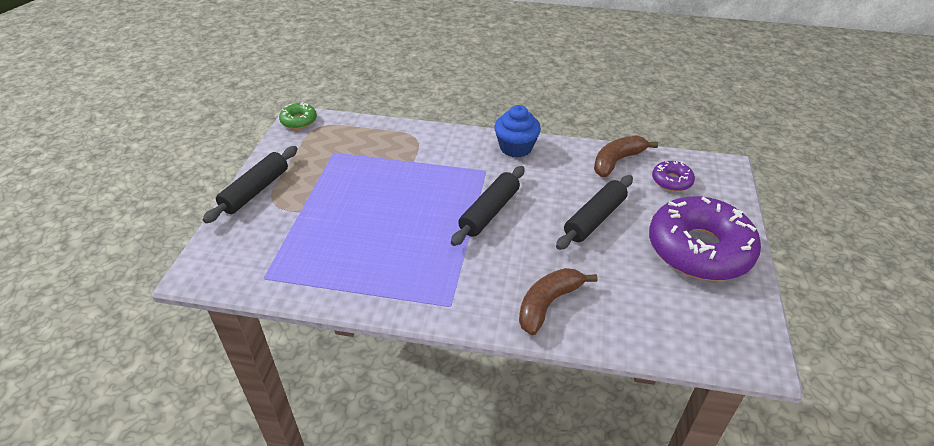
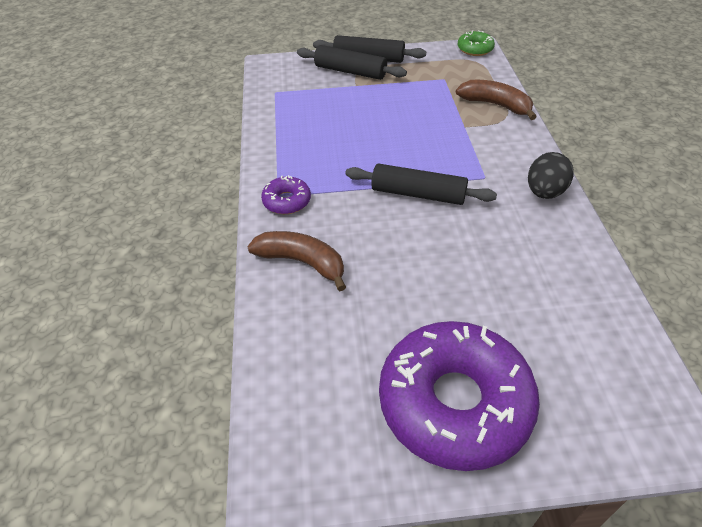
camera: 75 degrees right, 5 degrees up
blue cupcake [494,105,541,158] -> black egg [528,152,574,199]
black rolling pin [556,175,633,250] -> black rolling pin moved to [297,45,407,80]
brown banana [594,135,658,177] -> brown banana moved to [456,80,537,120]
purple donut [652,161,695,191] -> purple donut moved to [261,175,311,214]

